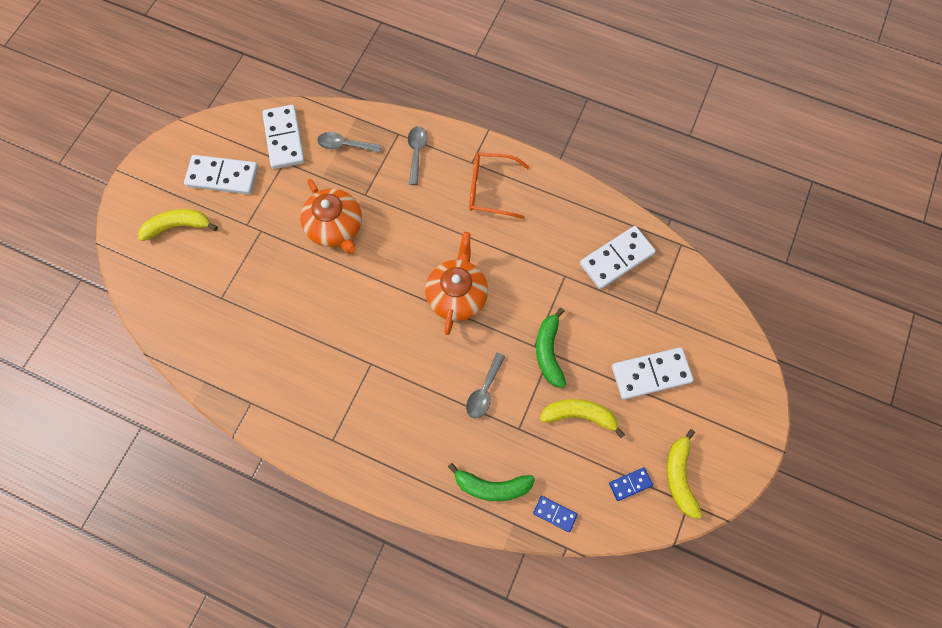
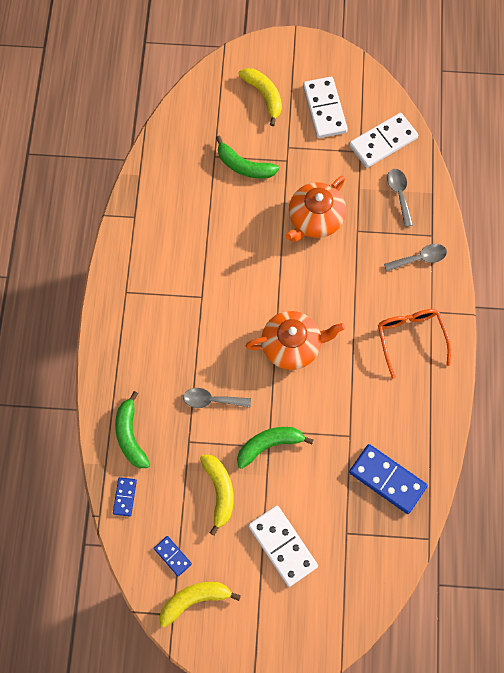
camera: 70 degrees right, 0 degrees up
white domino [580,226,656,289] -> blue domino [349,444,428,514]
none -> green banana [216,136,279,179]

